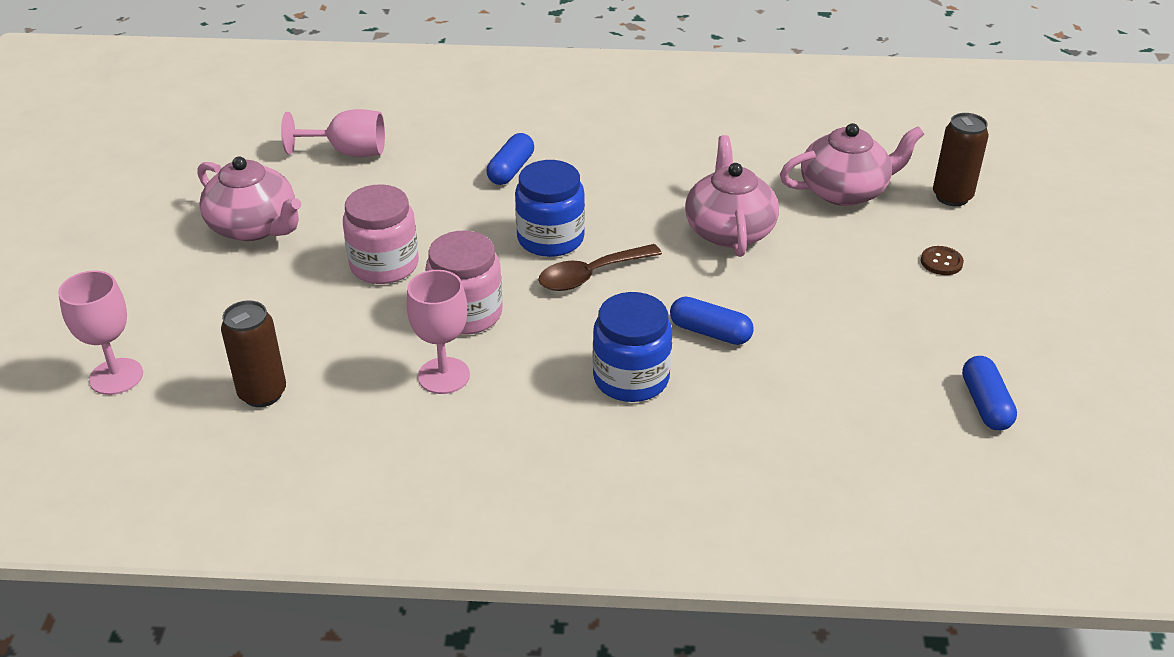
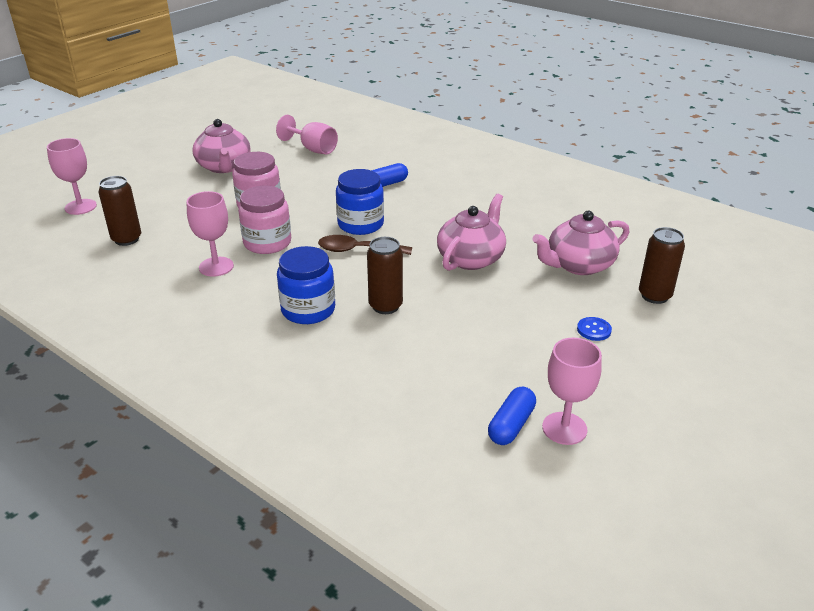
camera: 35 degrees right, 5 degrees down
blue capsule [670,296,754,345] -> brown can [367,237,403,314]
pink teapot [780,123,924,206] -> pink teapot turned 135 degrees clockwise [532,211,630,275]
brown button [921,246,964,275] -> blue button [577,317,612,341]
none -> pink goblet [542,338,602,445]

